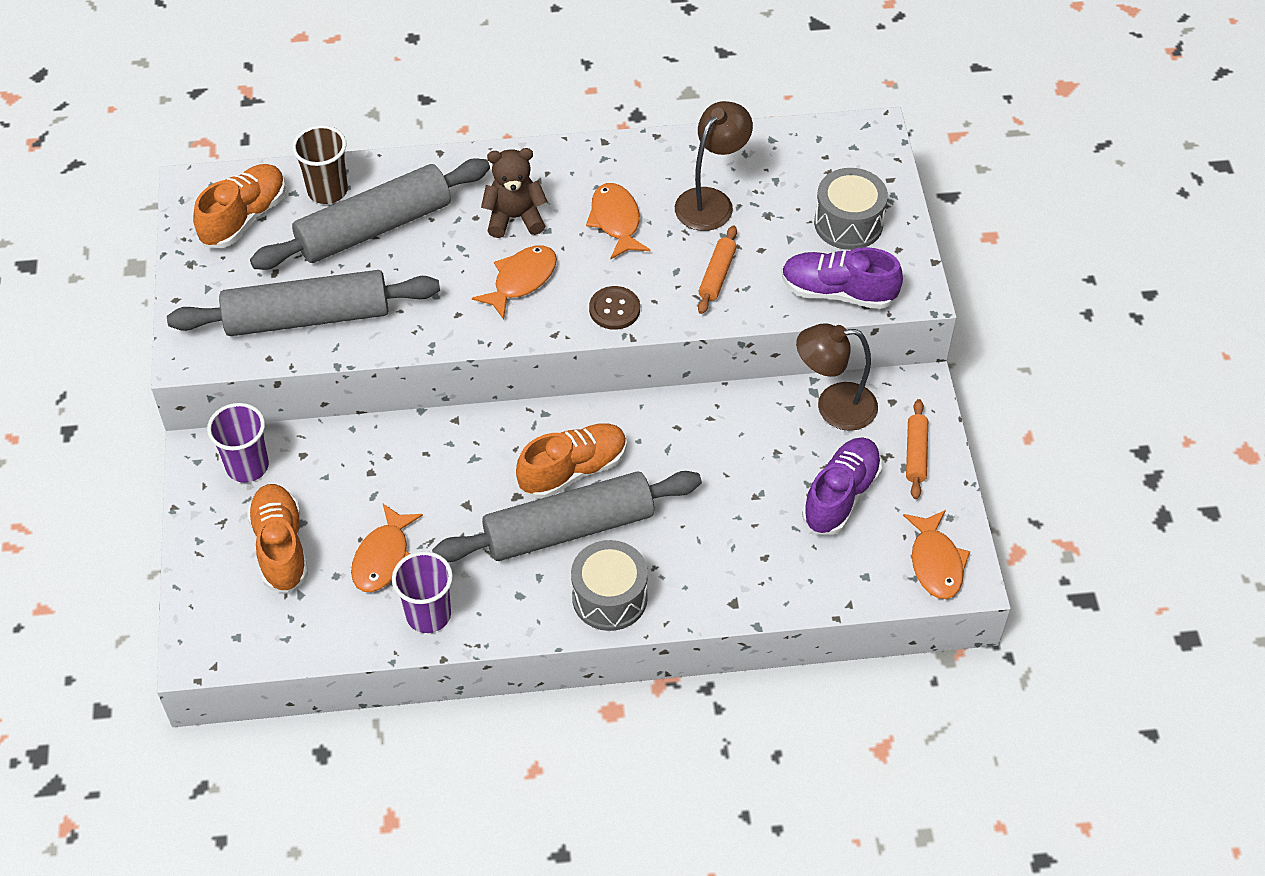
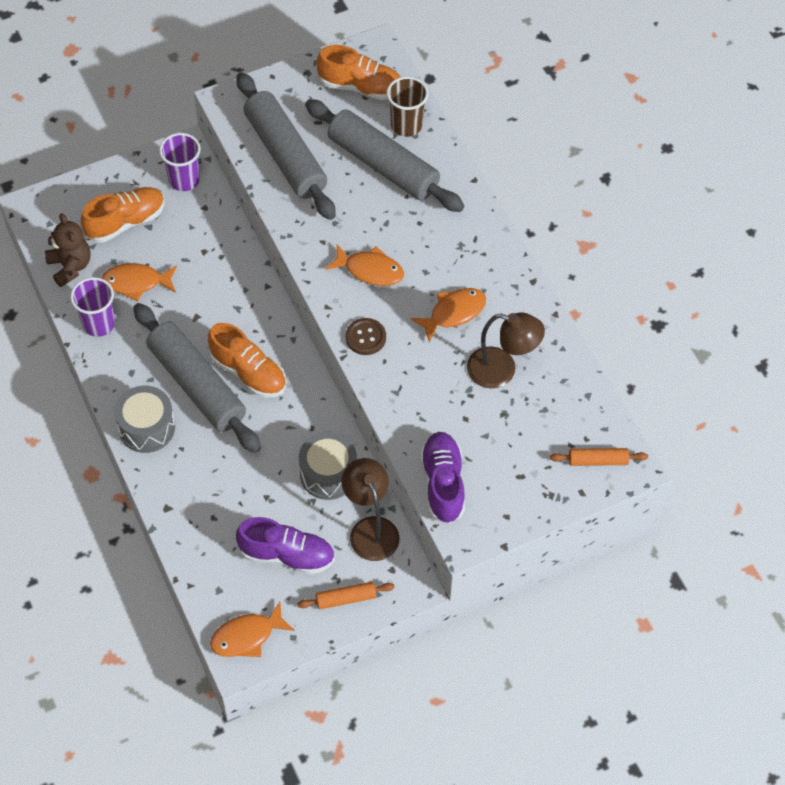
camera: 70 degrees right, 5 degrees up
brown teddy bear [481,148,548,238] -> brown teddy bear moved to [45,213,91,287]
orange rolling pin [698,226,737,314] -> orange rolling pin moved to [550,448,648,466]
grey drum [814,168,888,250] -> grey drum moved to [299,432,357,500]

